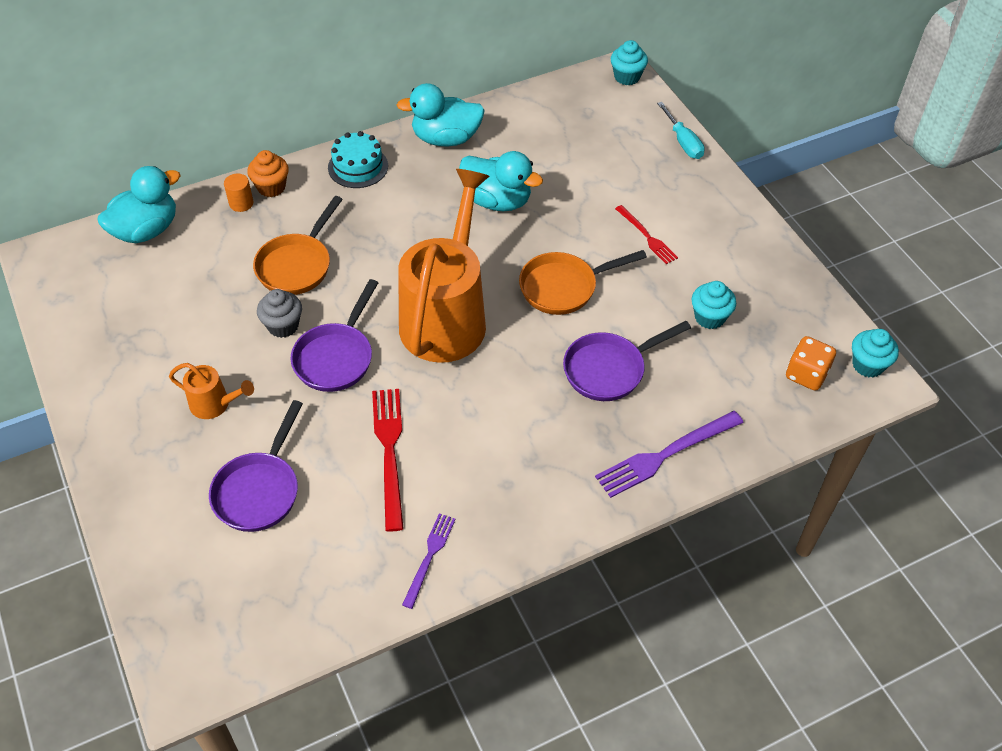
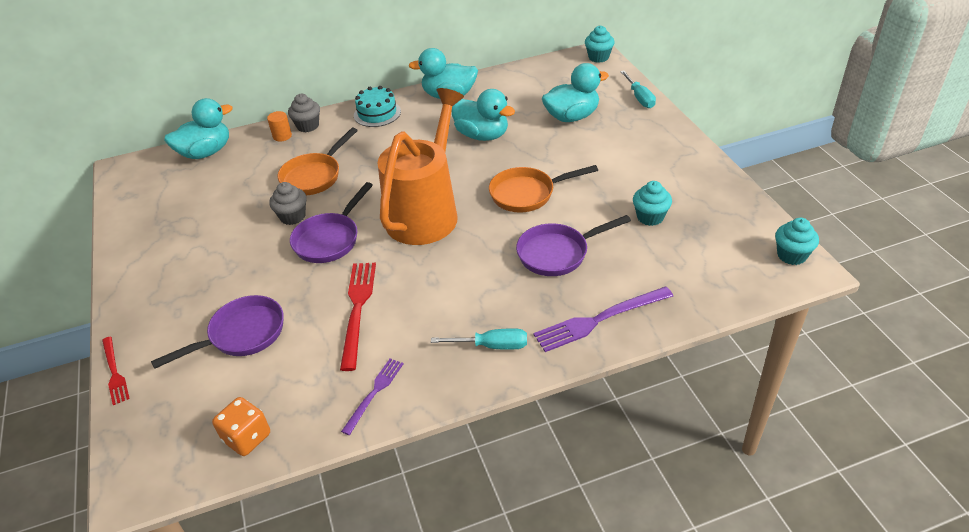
camera: 10 degrees right, 10 degrees down
orange watering can [169,363,254,419] -> none
purple pan [209,400,303,532] -> purple pan turned 150 degrees counterclockwise [151,295,284,369]
orange cupcake [247,150,289,197] -> grey cupcake [288,94,320,132]
red fork [615,205,678,264] -> red fork moved to [102,337,130,405]
orange dice [786,336,836,391] -> orange dice moved to [212,397,270,456]
none -> turquoise screwdriver [431,328,527,350]
none -> turquoise duck [542,63,609,122]

